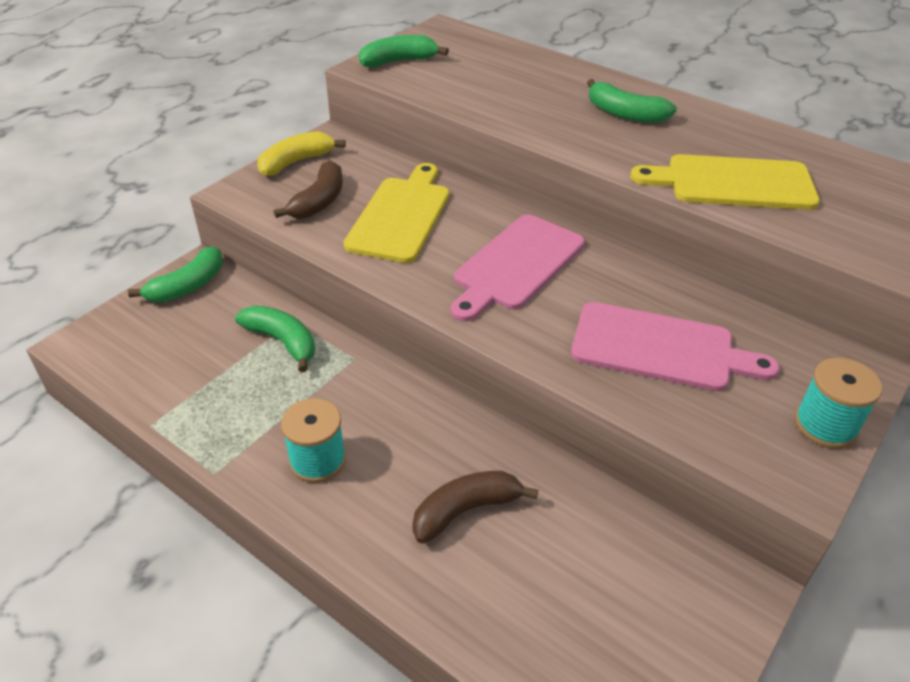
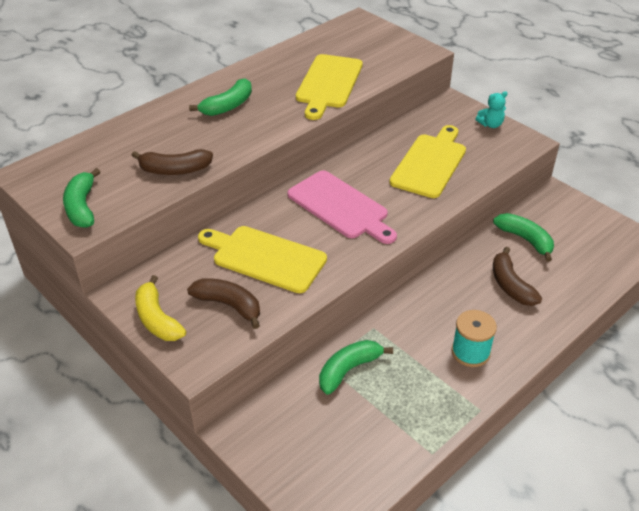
camera: 80 degrees left, 0 degrees up
green banana [128,246,223,302] -> green banana moved to [493,213,554,262]
pink cutting board [571,302,780,391] -> yellow cutting board [389,125,466,198]
turquoise spool [795,358,882,449] -> turquoise teddy bear [475,91,508,128]
none -> brown banana [131,149,213,175]

